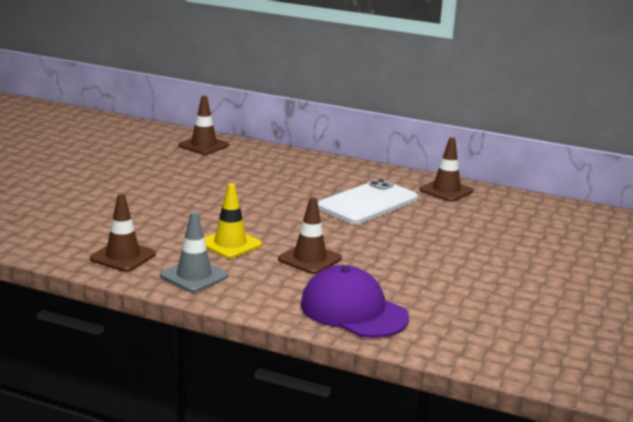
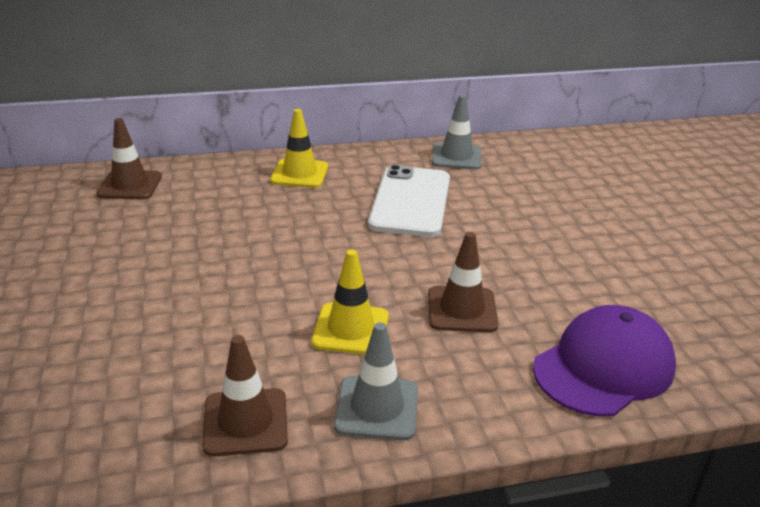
camera: 35 degrees left, 10 degrees up
purple cap [300,265,409,338] -> purple cap turned 135 degrees clockwise [533,305,676,417]
brown traffic cone [420,137,473,202] -> grey traffic cone [432,95,482,169]
none -> yellow traffic cone [270,109,328,188]

